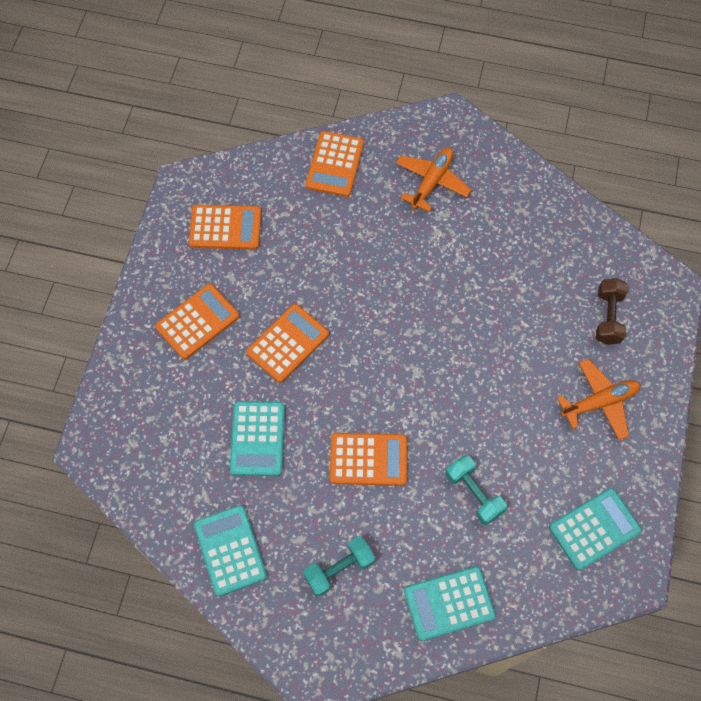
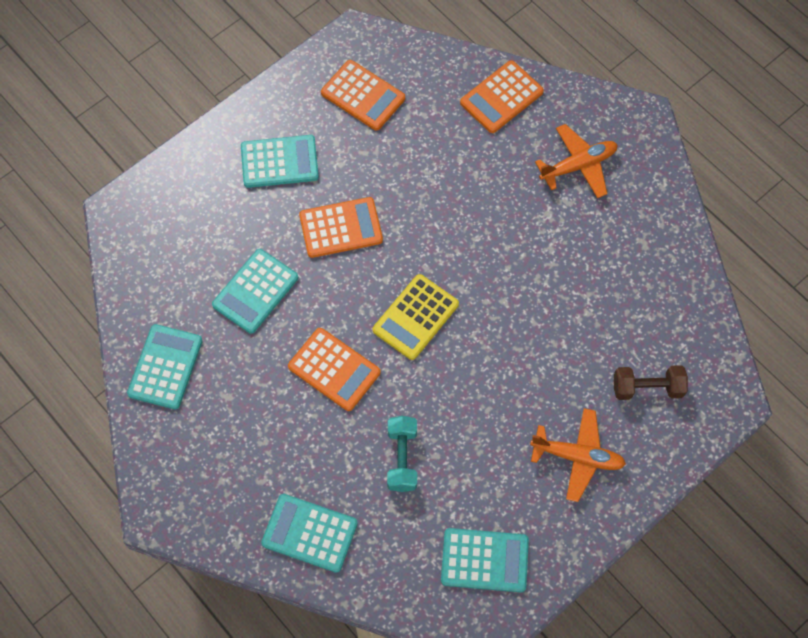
camera: 35 degrees right, 0 degrees up
orange calculator [155,284,240,360] -> turquoise calculator [241,135,319,188]
turquoise dumbbell [303,536,375,597] -> none
brown dumbbell [596,278,628,345] -> brown dumbbell turned 45 degrees clockwise [614,365,688,400]
none -> yellow calculator [373,274,459,360]

